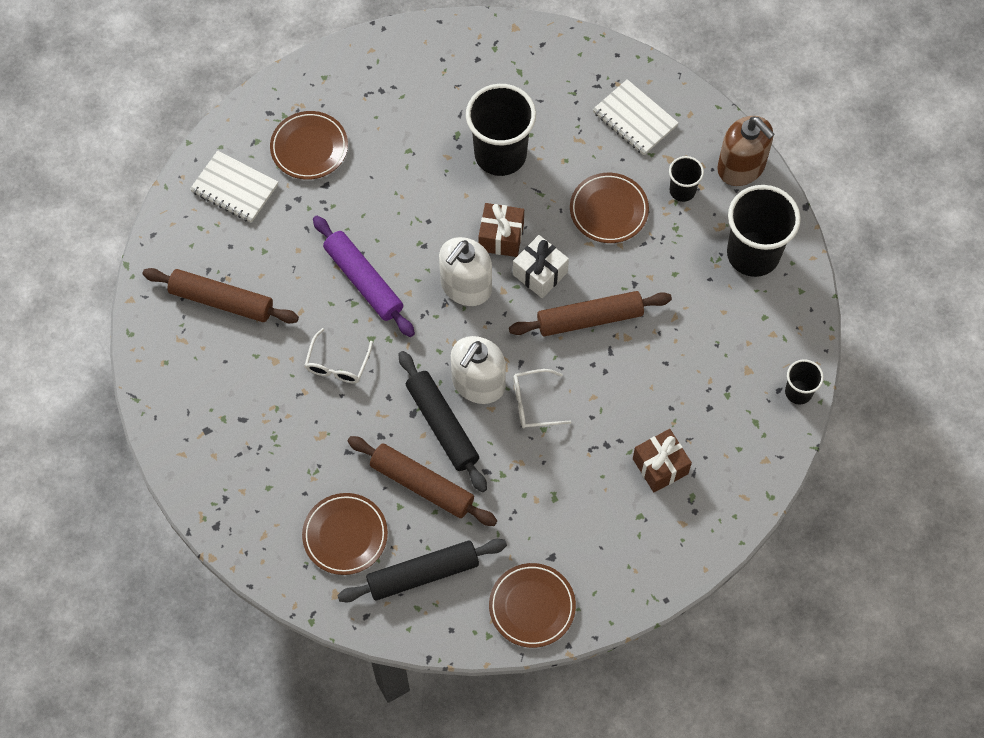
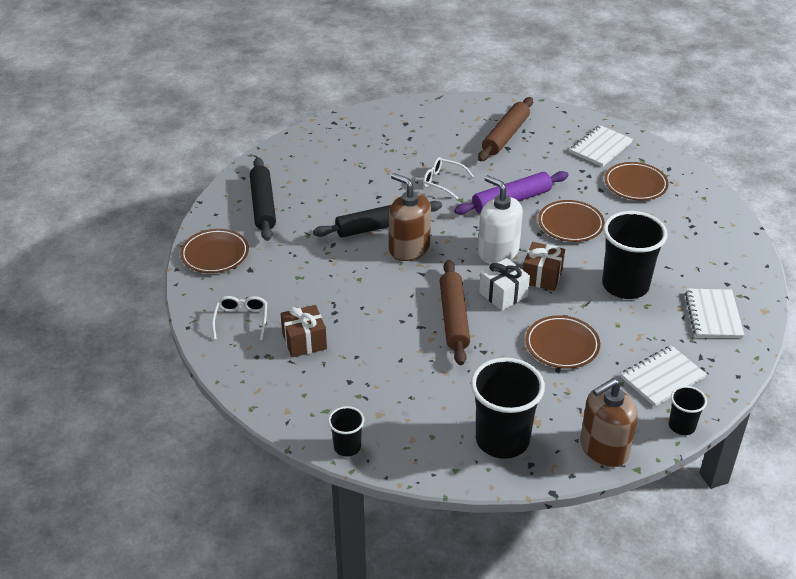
camera: 100 degrees right, 25 degrees down
brown plate [302,493,388,575] -> brown plate moved to [538,200,605,242]
brown rolling pin [348,436,497,526] -> none
white soap dispenser [451,336,506,404] -> brown soap dispenser [389,173,431,261]
white glasses [513,369,572,428] -> white glasses moved to [212,296,267,340]
black cup [669,156,704,202] -> black cup moved to [669,386,707,435]
none -> white notebook [685,288,744,338]

